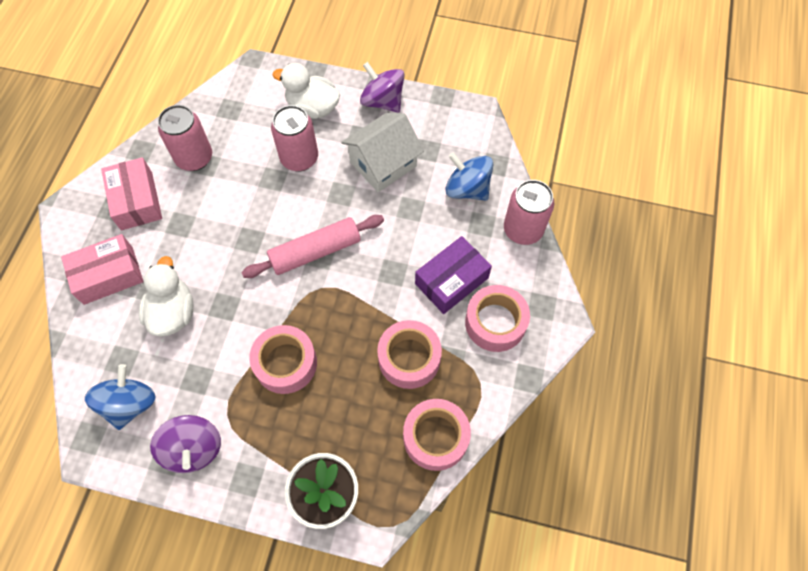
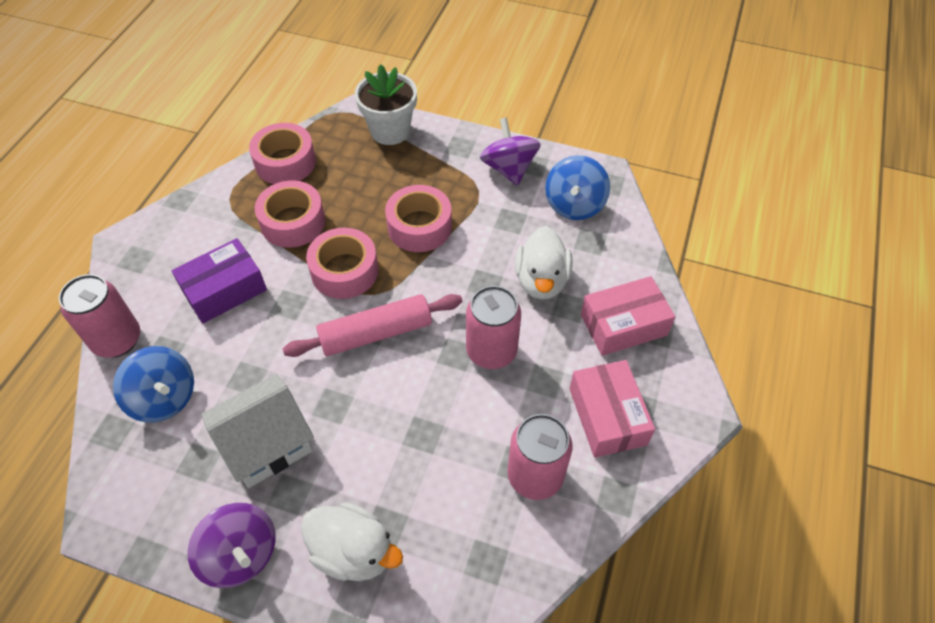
camera: 175 degrees left, 10 degrees down
pink can [271,105,318,172] -> pink can moved to [466,286,521,369]
pink tape [465,285,530,352] -> pink tape moved to [306,228,378,299]

